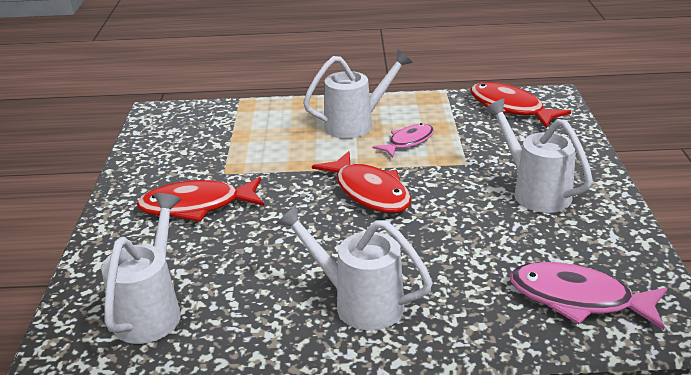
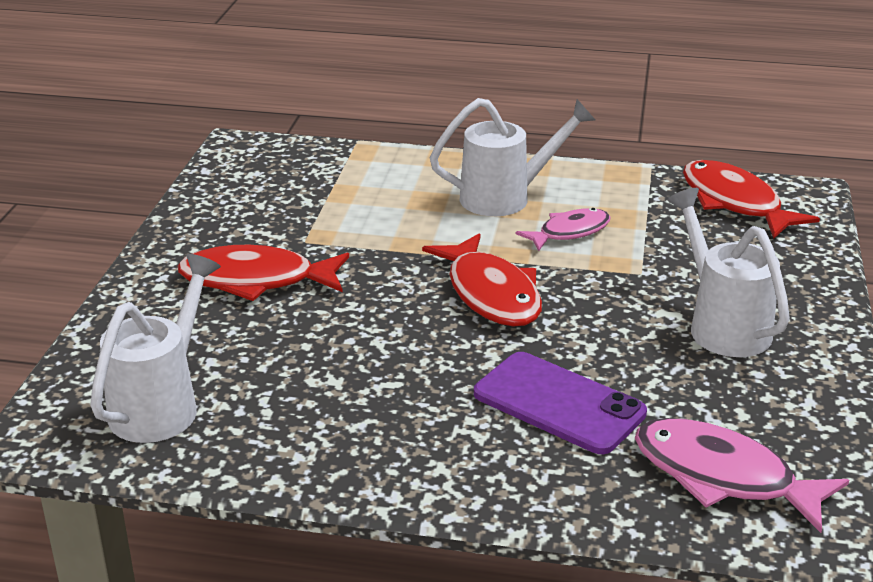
camera: 10 degrees right, 0 degrees up
white watering can [276,204,433,331] -> none
none -> purple phone [474,352,647,454]

